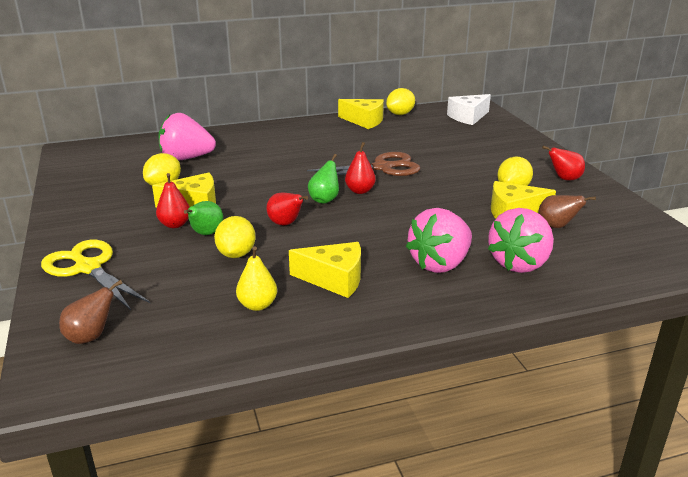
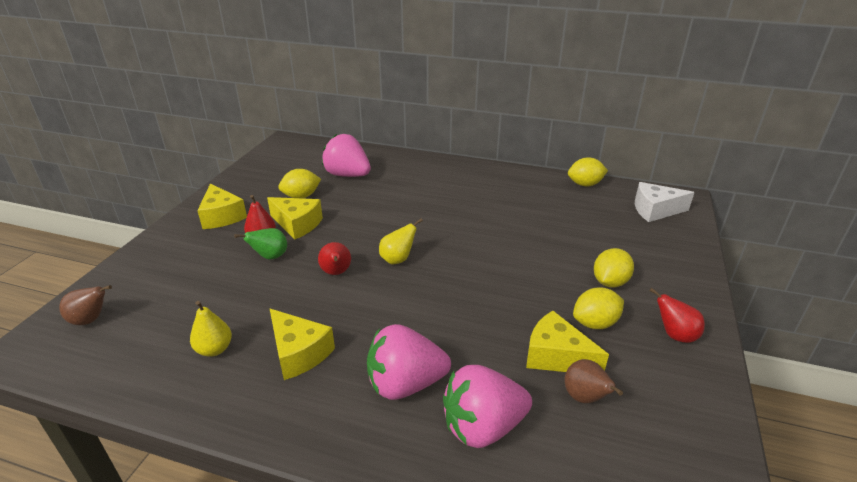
camera: 35 degrees right, 5 degrees up
yellow scissors [41,240,150,310] -> none
yellow lemon [214,216,256,258] -> yellow lemon moved to [594,248,634,287]
brown scissors [307,152,420,178] -> none
green pear [308,154,339,204] -> yellow pear [379,218,423,264]
yellow cheese [338,99,384,129] -> yellow cheese moved to [197,183,247,229]
red pear [345,142,376,194] -> none

